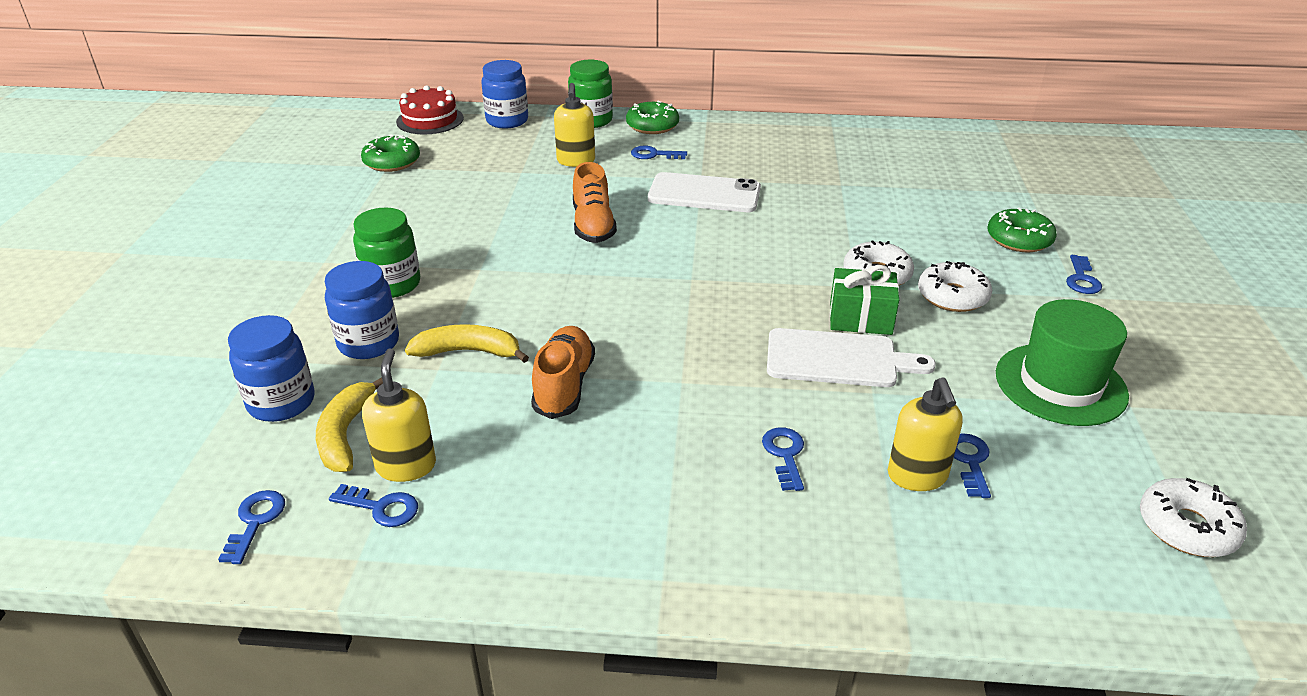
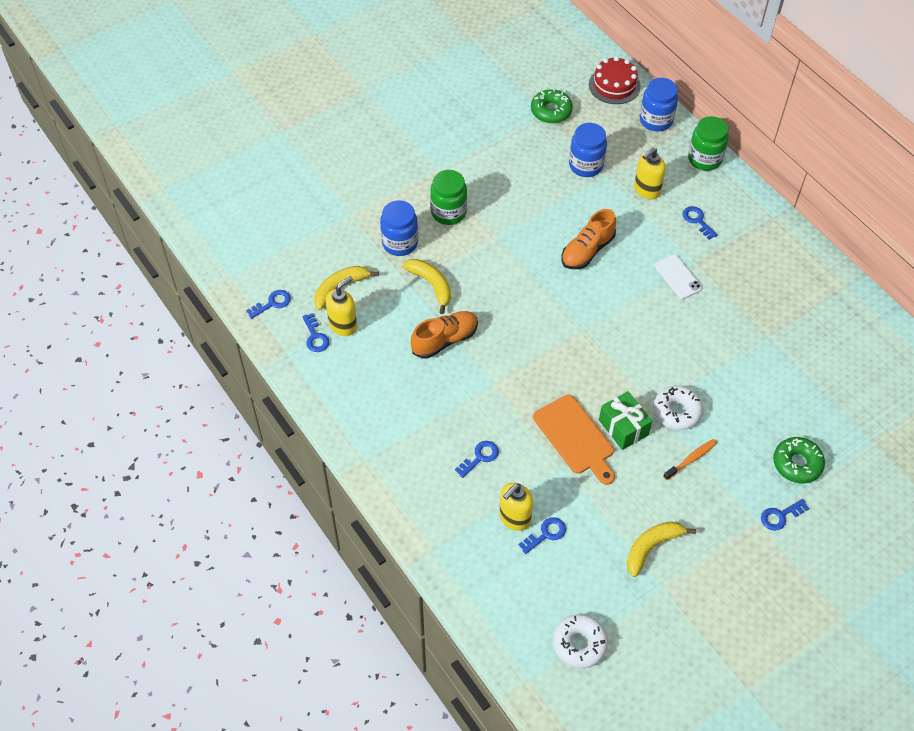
camera: 50 degrees right, 20 degrees up
blue jar [228,315,315,422] -> blue jar moved to [569,123,607,177]
green donut [626,101,679,134] -> none
white phone [648,172,761,212] -> white phone [655,254,702,299], size x0.61
white cutting board [767,328,936,387] -> orange cutting board [533,395,615,485]
white donut [918,261,992,312] -> orange toothbrush [663,439,717,480]
green hat [996,299,1129,426] -> yellow banana [627,521,696,577]

